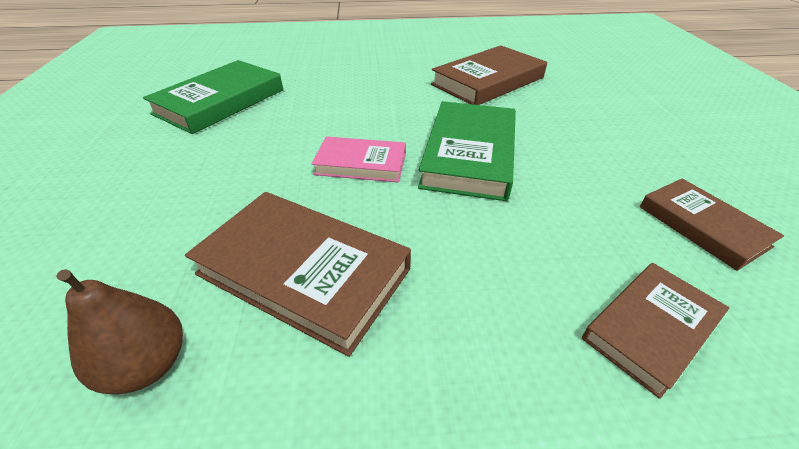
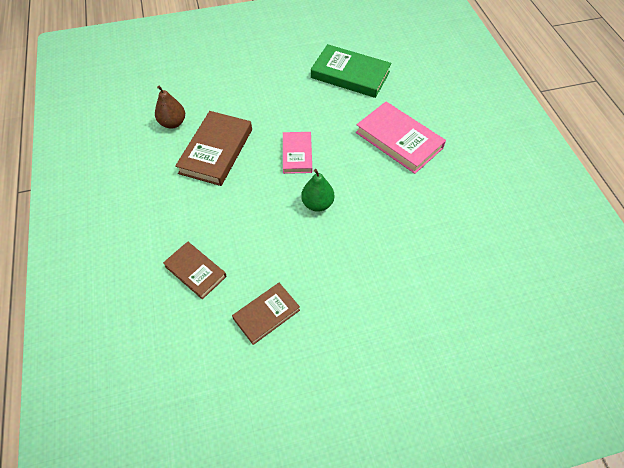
camera: 80 degrees right, 15 degrees up
green book [418,101,516,201] -> green pear [301,169,334,212]
brown book [431,45,547,105] -> none
none -> pink book [356,102,446,174]

